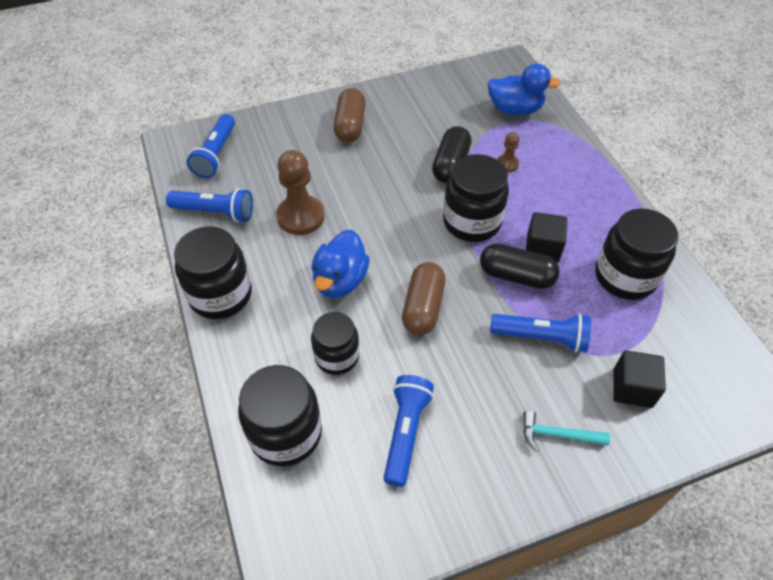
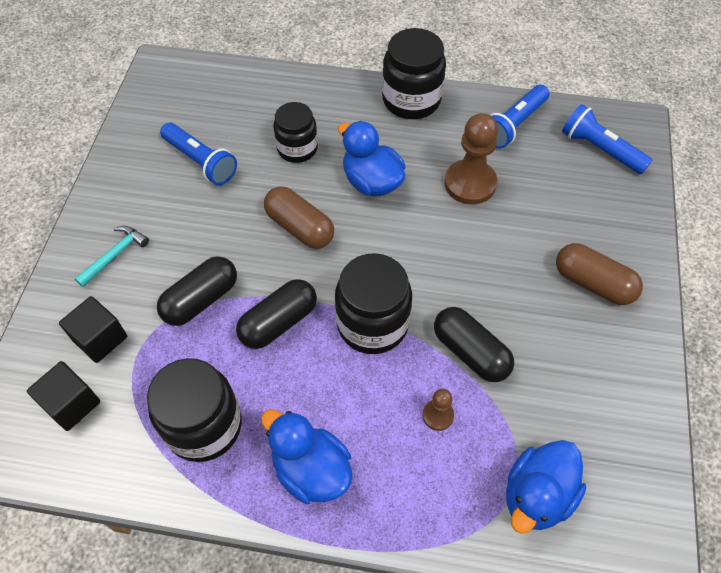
camera: 120 degrees right, 5 degrees up
black jar [238,365,322,466] -> none
blue flashlight [490,314,591,353] -> black capsule [157,256,237,326]
black cube [526,212,567,263] -> black cube moved to [27,361,100,431]
none -> blue duck [261,409,352,504]

